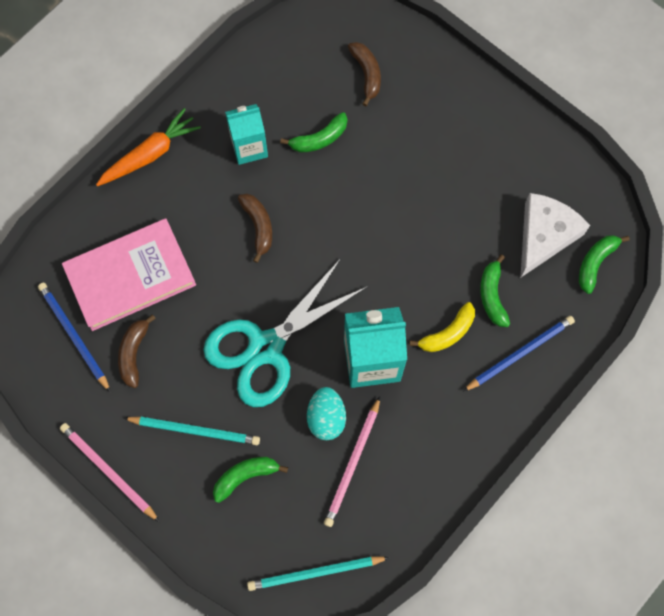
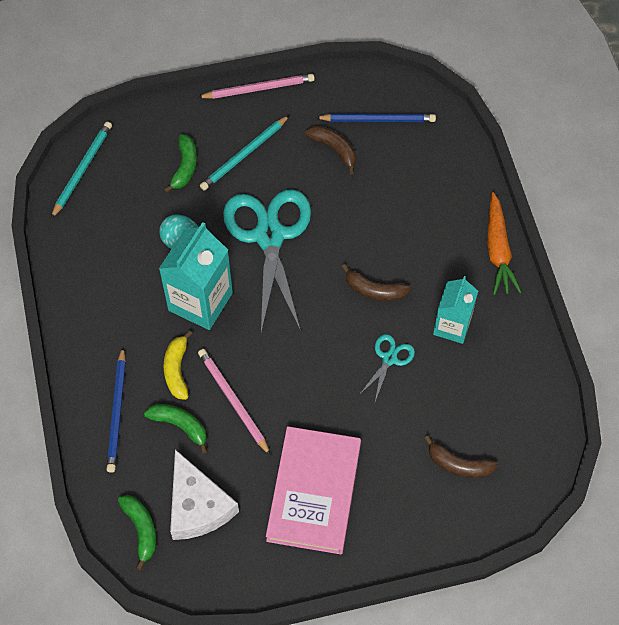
camera: 125 degrees right, 10 degrees down
pink book [62,218,196,331] -> pink book moved to [266,426,361,554]
green banana [280,112,347,153] -> none
pink pencil [324,397,380,527] -> pink pencil moved to [198,349,271,456]
none -> turquoise scissors [359,334,415,402]

